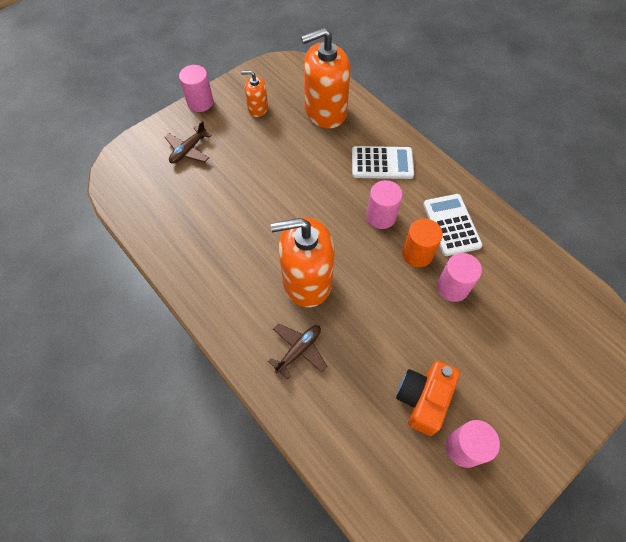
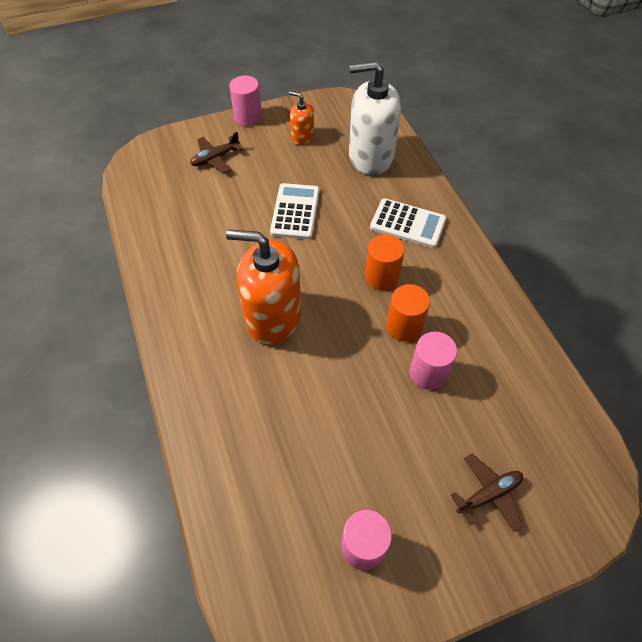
camera: 20 degrees right, 5 degrees down
brown plane [268,323,327,379] -> brown plane moved to [451,453,523,532]
orange soap dispenser [301,28,351,129] -> white soap dispenser [349,61,401,175]
pink cylinder [366,180,403,229] -> orange cylinder [365,234,405,290]
orange camera [396,361,460,436] -> none
white calculator [423,194,483,256] -> white calculator moved to [270,183,320,239]

